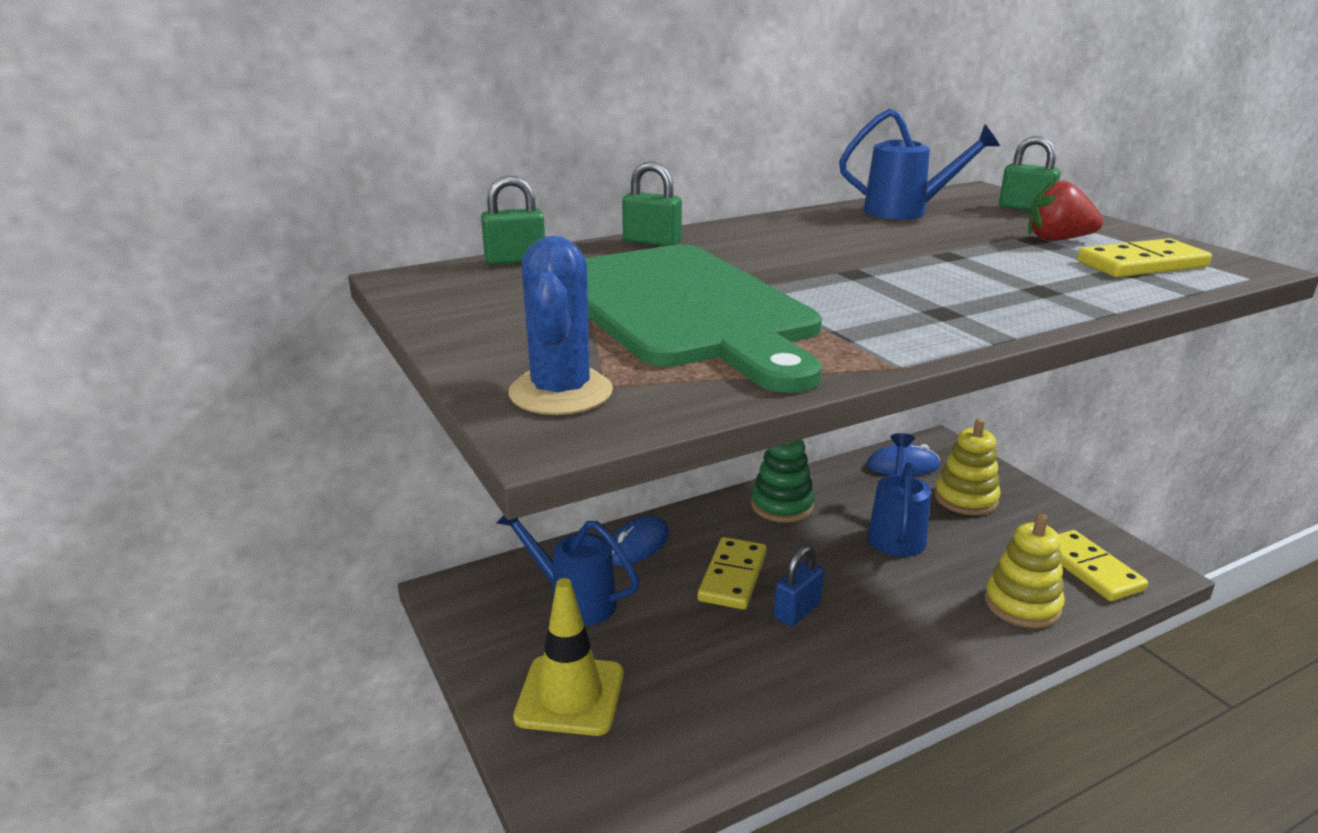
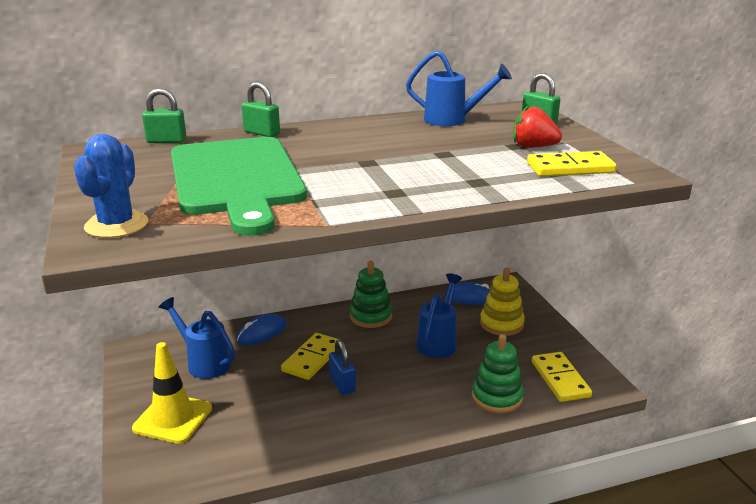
camera: 10 degrees right, 0 degrees up
blue padlock [774,545,824,626] -> blue padlock turned 75 degrees counterclockwise [329,340,356,395]
yellow stacking toy [984,513,1065,628] -> green stacking toy [472,334,524,413]

